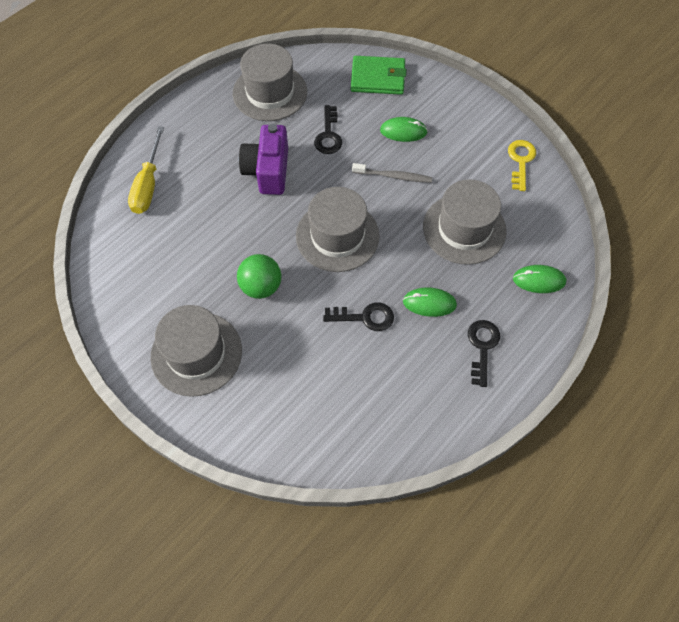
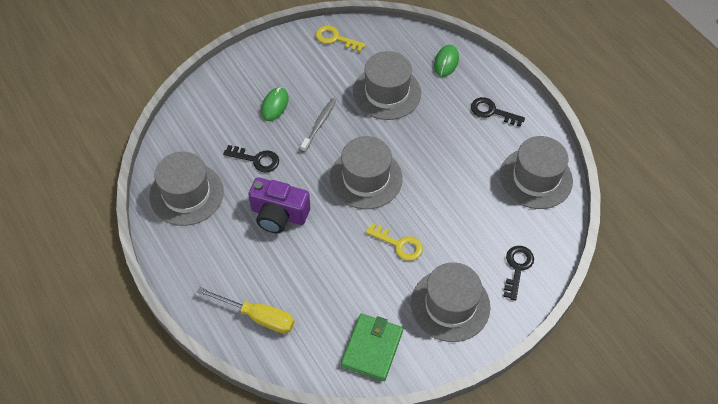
camera: 75 degrees left, 5 degrees down
green ball [237,254,281,299] -> yellow key [366,223,423,261]
black key [323,302,394,331] -> black key moved to [503,246,534,301]
green wallet [351,56,406,95] -> green wallet moved to [341,313,403,381]
green mouse [403,287,457,317] -> none
none -> grey hat [500,136,573,209]

